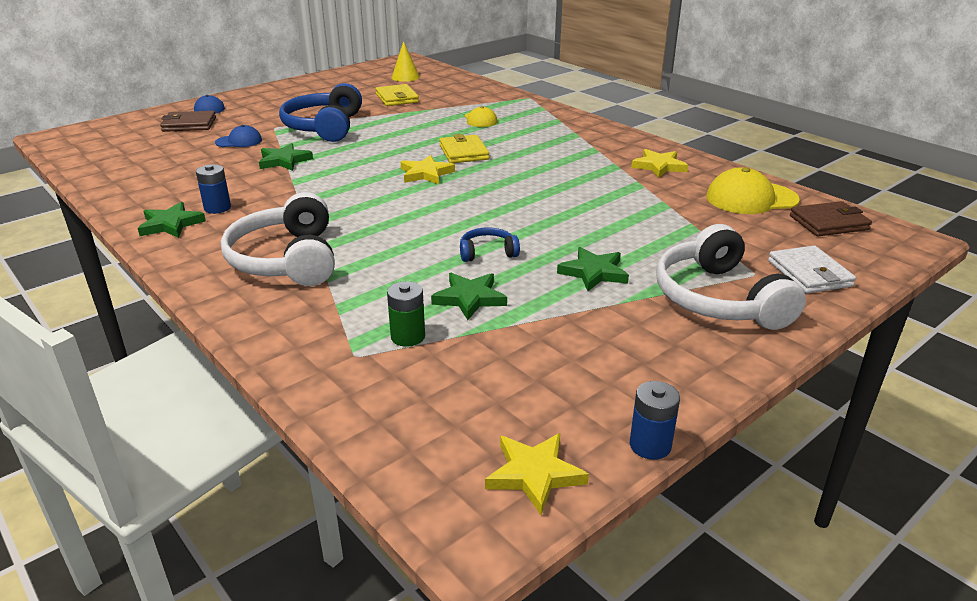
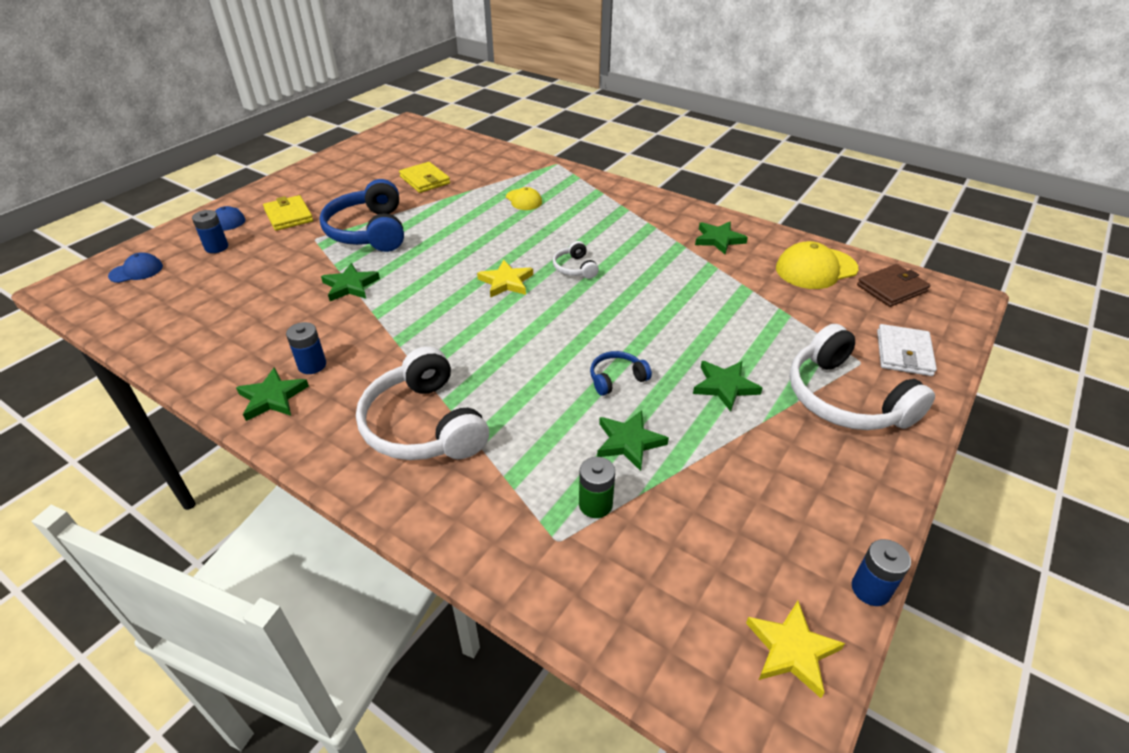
camera: 15 degrees left, 10 degrees up
brown wallet [160,111,216,132] -> blue battery [192,210,228,253]
blue cap [215,125,262,147] -> blue cap moved to [108,252,163,283]
yellow cone [392,41,420,82] -> none
yellow wallet [439,134,489,163] -> yellow wallet moved to [263,195,313,231]
yellow star [631,149,688,178] -> green star [695,222,748,254]
white wallet [768,245,856,294] -> white wallet turned 45 degrees clockwise [877,324,937,376]
none -> white headphones [553,241,599,279]

